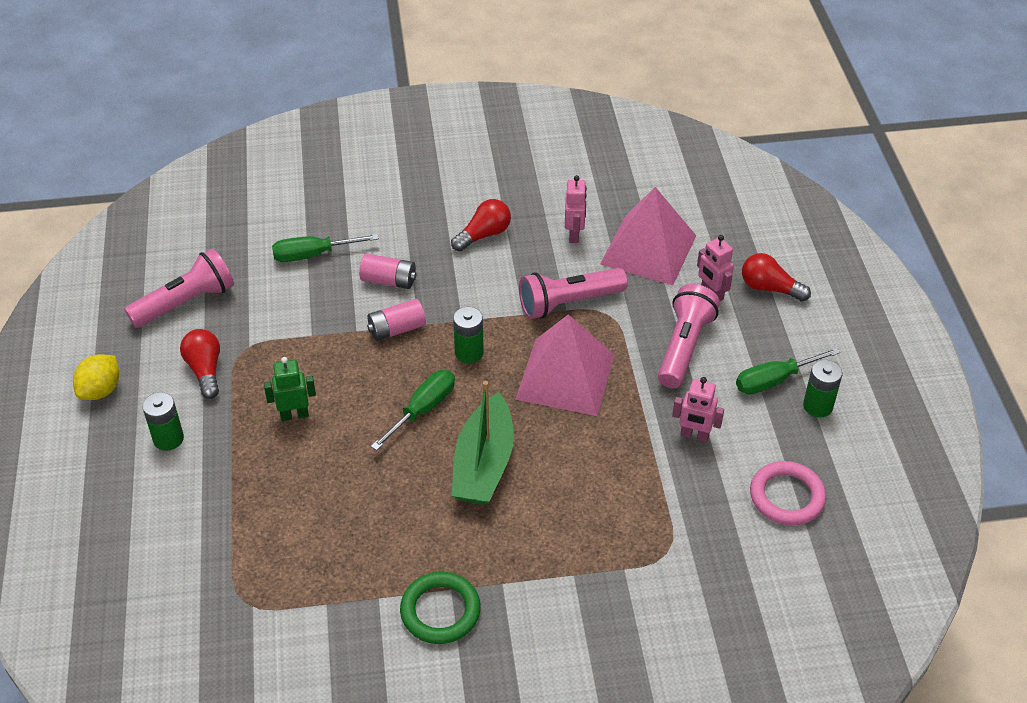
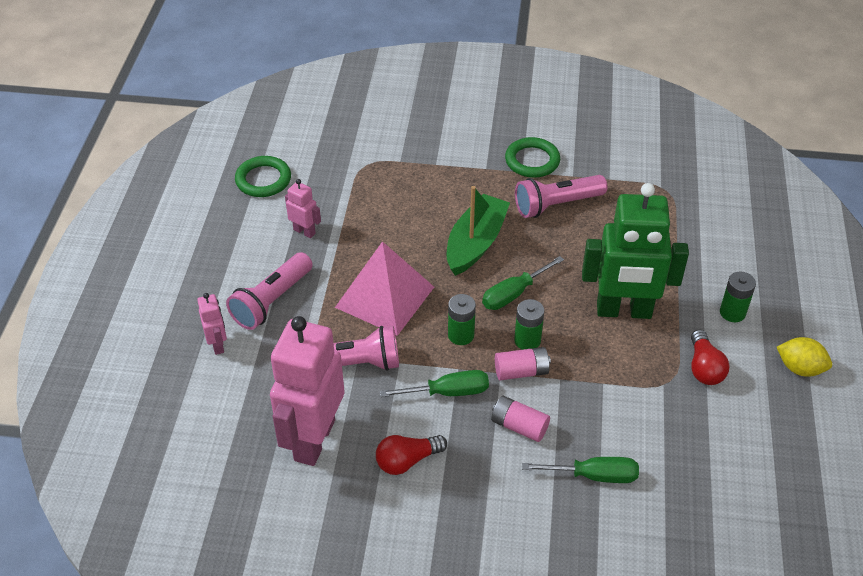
camera: 165 degrees left, 0 degrees up
yellow lemon [73,354,119,400] -> yellow lemon turned 75 degrees clockwise [777,337,832,377]
pink flashlight [124,248,234,328] -> pink flashlight moved to [515,175,607,218]
green robot [264,357,316,421] -> green robot [582,183,689,319], size x2.27
pink robot [565,175,587,243] -> pink robot [270,316,345,466], size x2.27
pink pyramid [600,187,696,285] -> none
green screwdriver [736,347,840,395] -> green screwdriver moved to [380,370,489,397]
red light bulb [742,253,811,302] -> none
pink ring [750,461,826,525] -> green ring [235,156,291,197]
green battery [803,360,843,417] -> green battery moved to [514,299,545,350]

